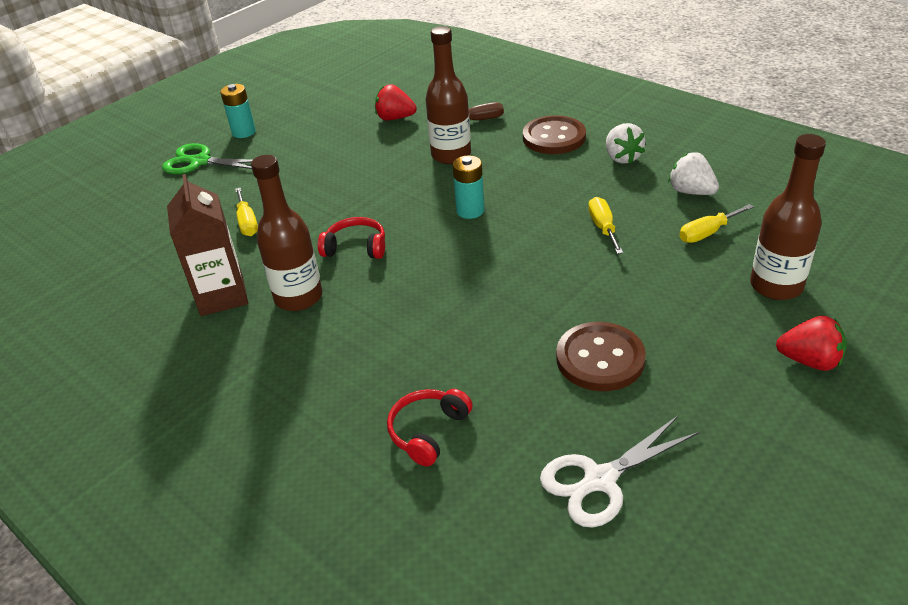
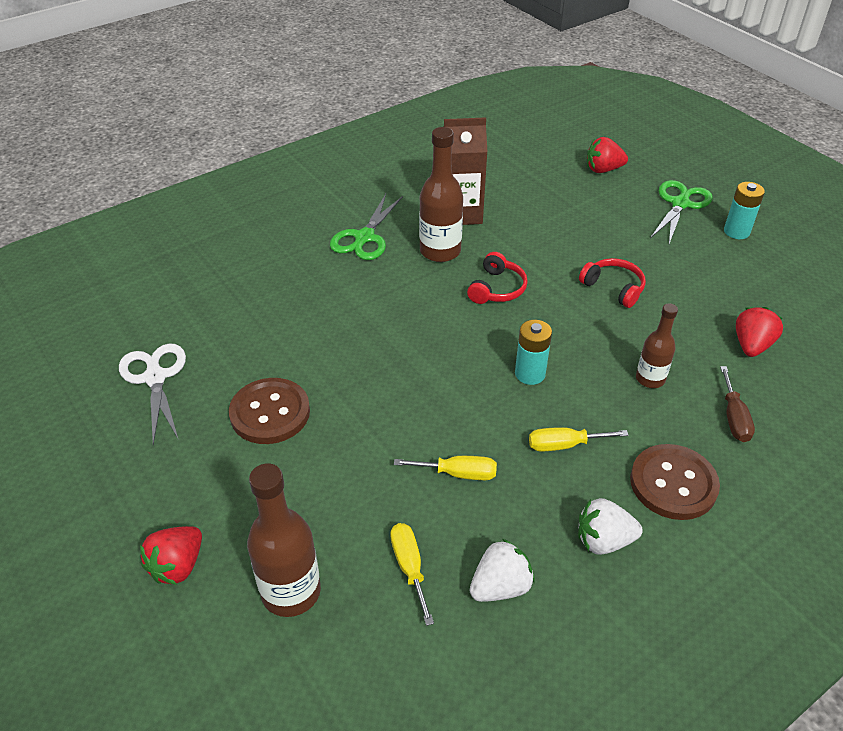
camera: 100 degrees right, 5 degrees up
yellow screwdriver [235,188,258,236] -> yellow screwdriver moved to [529,427,629,452]
red headphones [387,389,473,467] -> red headphones moved to [579,258,646,308]
brown bottle [425,26,471,164] -> brown bottle [636,303,678,388], size x0.61
none -> green scissors [330,194,403,260]
none -> red strawberry [587,137,628,173]

